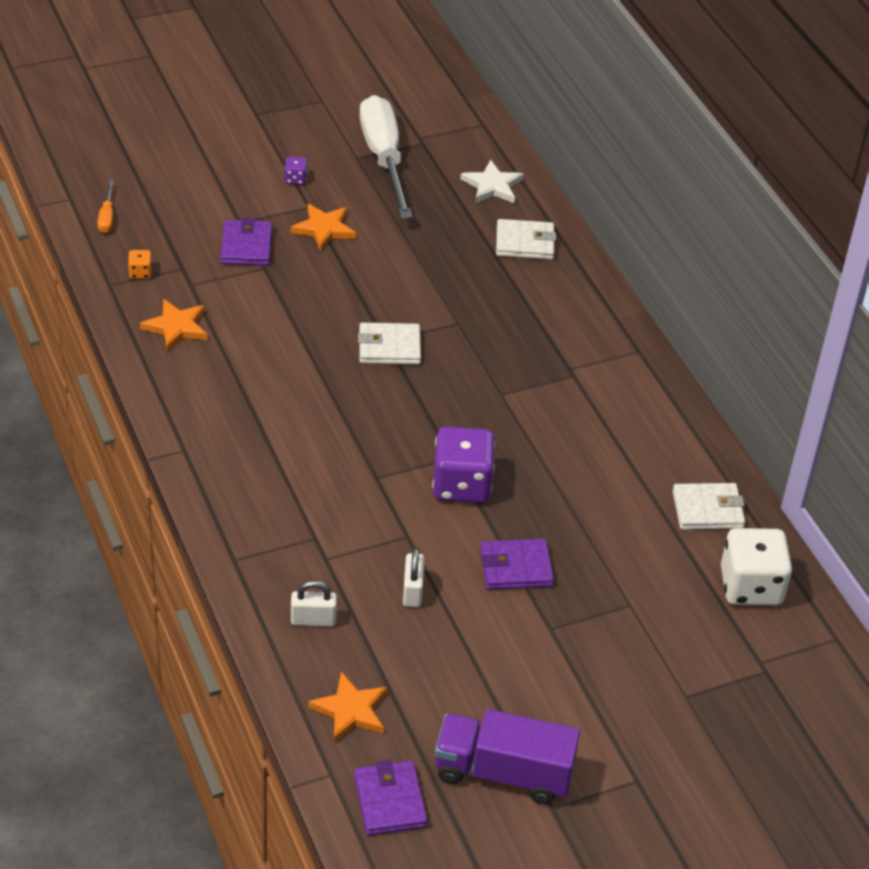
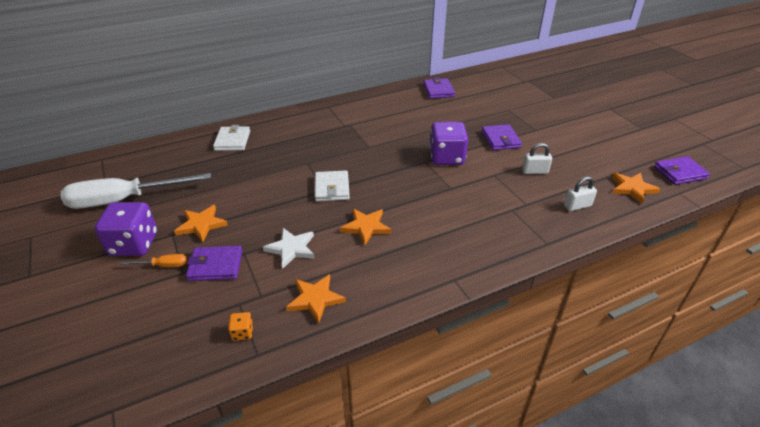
camera: 90 degrees left, 5 degrees down
orange screwdriver [97,180,114,233] -> orange screwdriver moved to [119,254,187,267]
purple dice [284,156,308,185] -> purple dice [95,202,157,256], size x2.34
white padlock [291,580,337,626] -> white padlock turned 75 degrees clockwise [564,176,597,211]
purple truck [435,709,580,804] -> none
white star [460,159,524,203] -> white star moved to [263,228,315,269]
white wallet [672,483,745,530] -> purple wallet [423,77,455,99]
white dice [721,528,792,606] -> none
none -> orange star [340,209,391,246]

